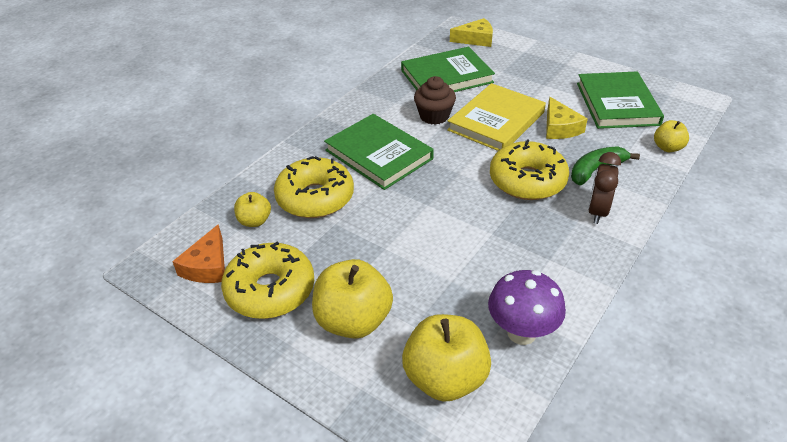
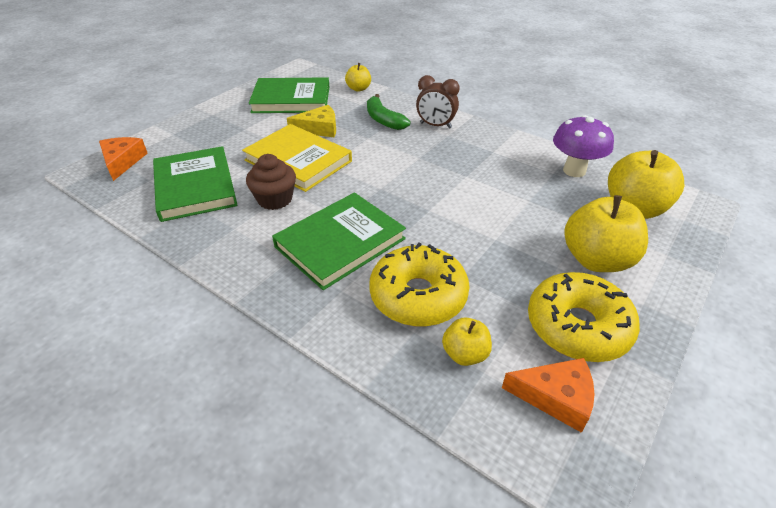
camera: 90 degrees left, 0 degrees up
yellow cheese [450,18,493,47] -> orange cheese [99,137,148,181]
yellow donut [490,139,569,200] -> none

